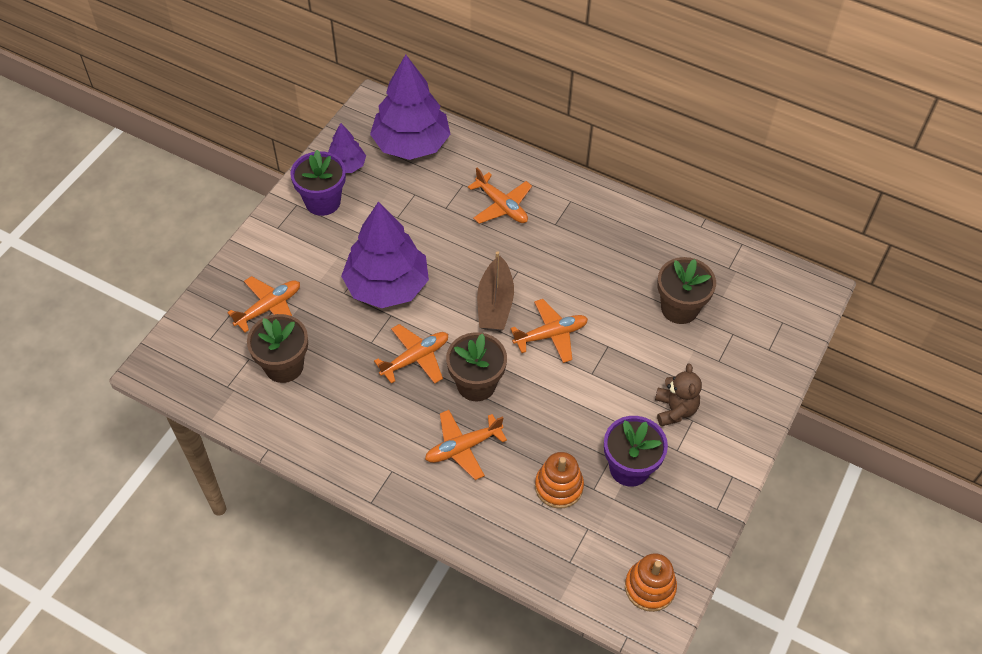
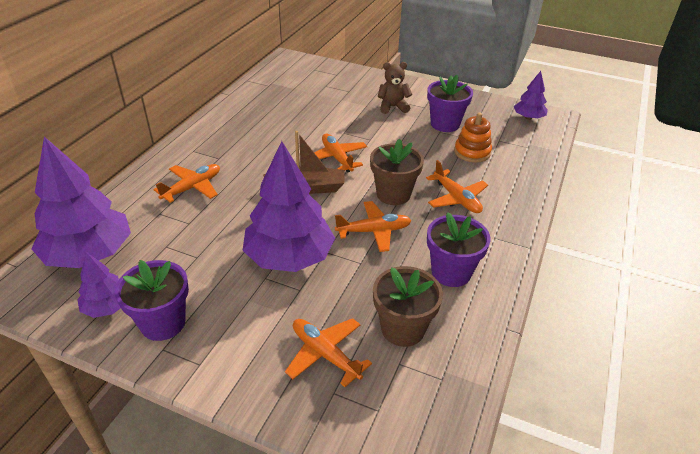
camera: 95 degrees left, 15 degrees down
orange plane [374,324,448,384] -> orange plane turned 120 degrees clockwise [335,201,412,252]
orange stacking toy [625,553,677,612] -> purple tree [514,71,548,120]
brown flower pot [657,257,716,324] -> none
none -> purple flower pot [427,212,491,287]

